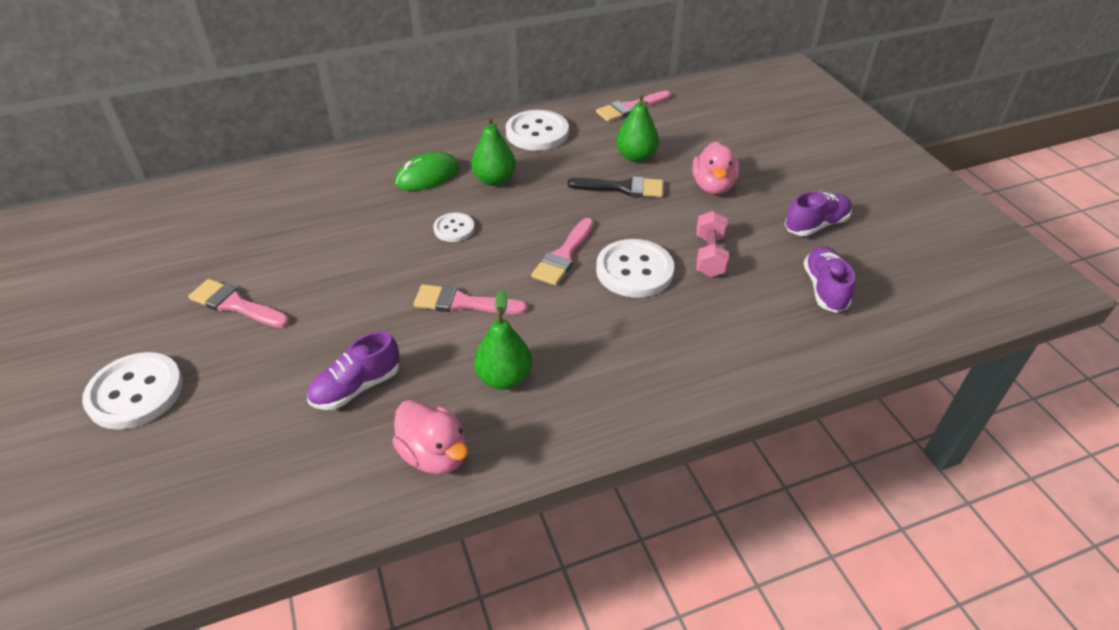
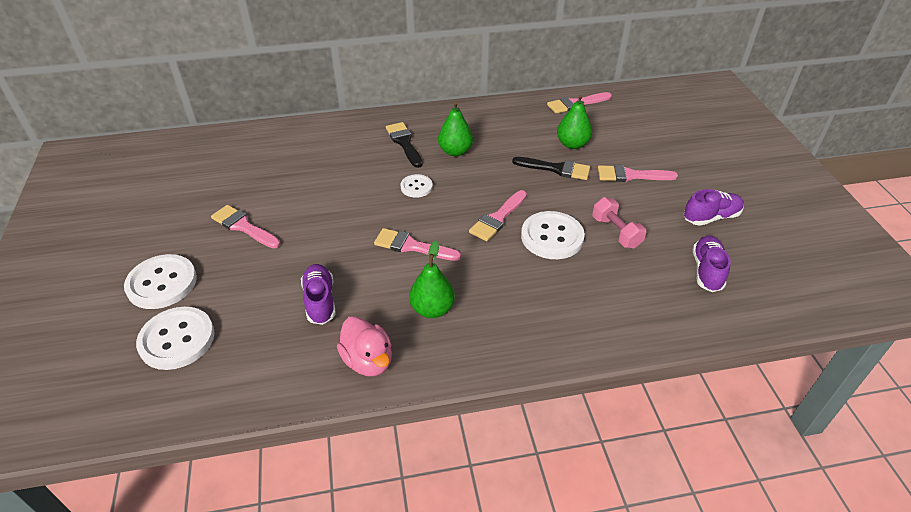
camera: 10 degrees right, 0 degrees up
purple shoe [307,331,400,410] -> purple shoe turned 105 degrees clockwise [301,264,336,325]
green mouse [395,152,460,191] -> black brush [386,122,423,168]
white button [506,110,569,151] -> white button moved to [136,307,215,370]
pink duck [692,141,740,194] -> pink brush [598,165,678,182]
pink dumbbell [696,211,729,277] -> pink dumbbell turned 45 degrees counterclockwise [592,197,646,248]

